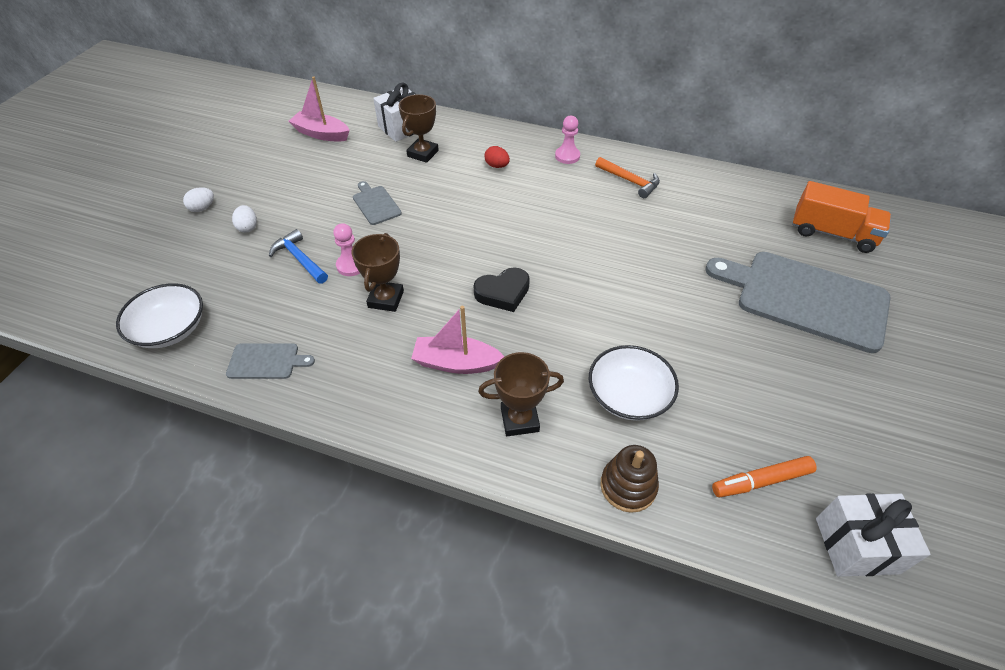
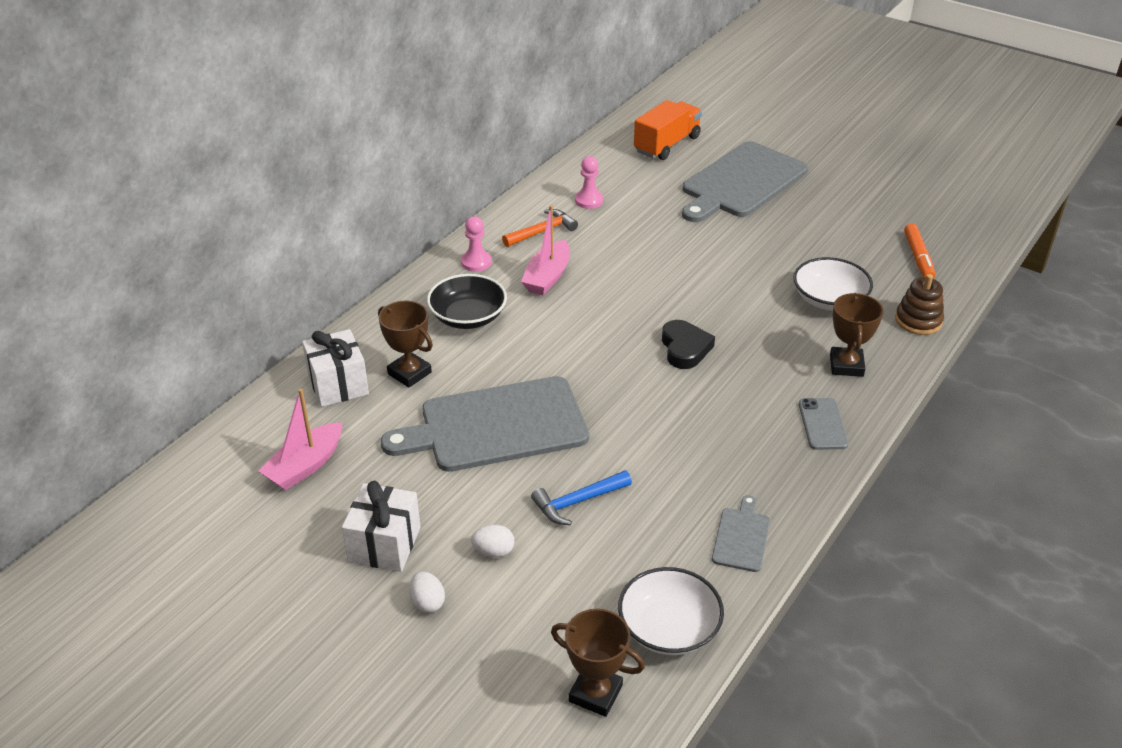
camera: 75 degrees left, 10 degrees down
pink pawn [333,223,360,276] -> pink pawn moved to [575,156,603,209]
brown trophy [351,233,404,312] -> brown trophy moved to [551,609,645,717]
grey cutting board [353,181,402,225] -> grey cutting board [381,376,589,472], size x2.28
pink boat [411,306,505,374] -> pink boat moved to [521,205,570,295]
red egg [484,146,510,168] -> black bowl [427,274,507,329]
white gift [816,493,931,577] -> white gift moved to [342,481,421,572]
none -> grey phone [799,398,849,450]

